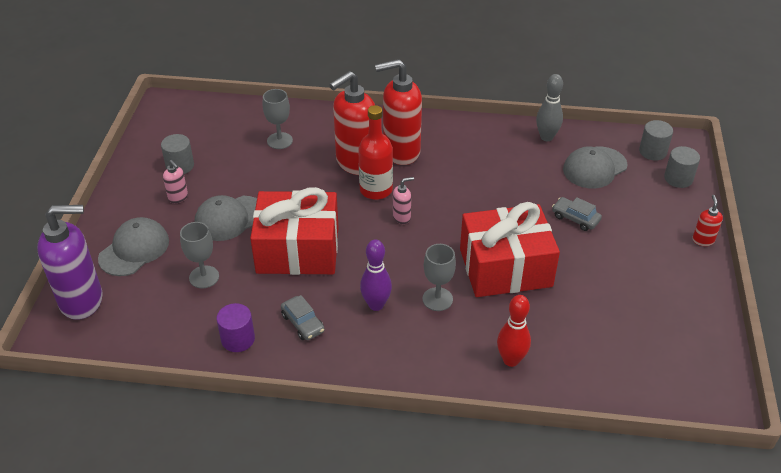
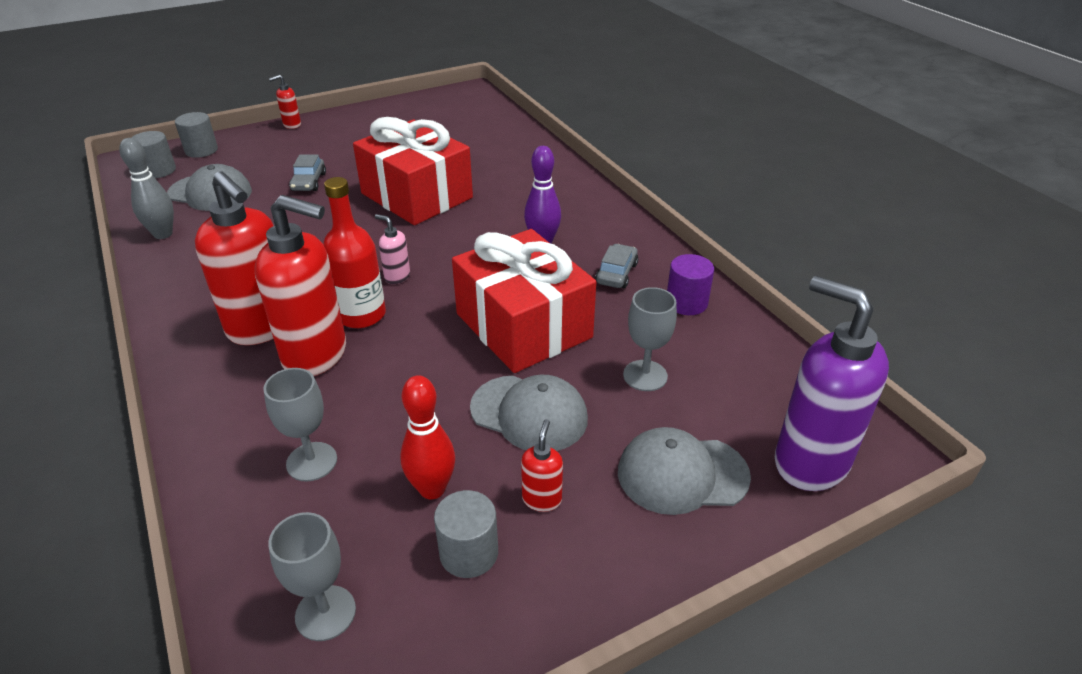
camera: 125 degrees left, 5 degrees down
pink soap dispenser [163,160,188,203] -> red soap dispenser [521,419,563,512]
grey goblet [422,244,456,311] -> grey goblet moved to [268,512,356,641]
red bowling pin [497,295,531,367] -> red bowling pin moved to [400,375,455,499]

